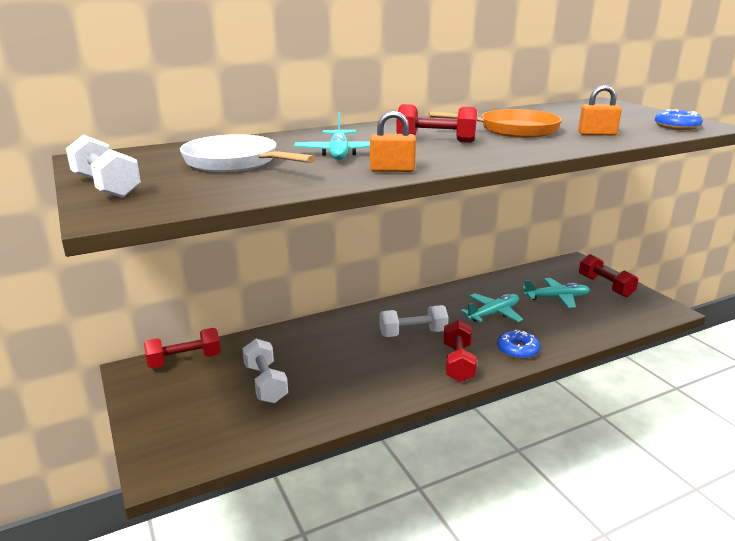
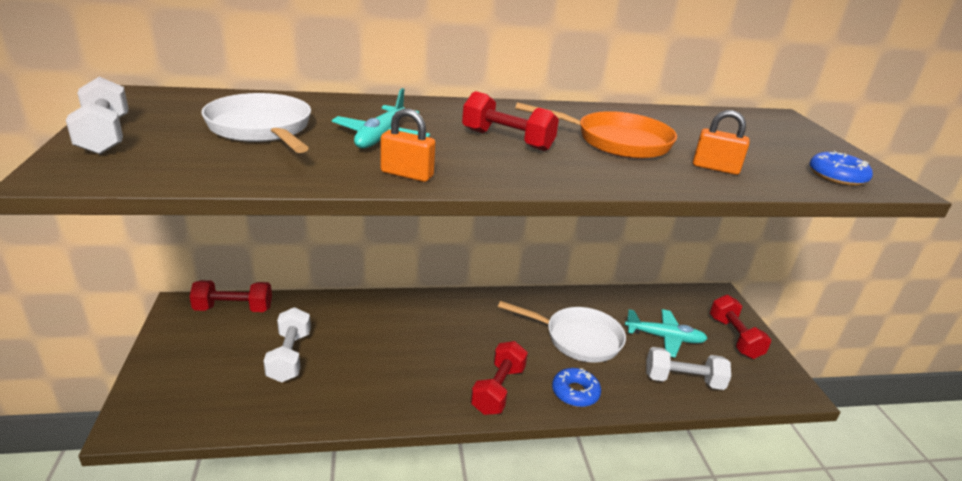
camera: 15 degrees right, 5 degrees up
white dumbbell [379,305,449,337] -> white dumbbell moved to [646,347,731,390]
turquoise plane [460,293,523,323] -> white pan [498,301,626,362]

